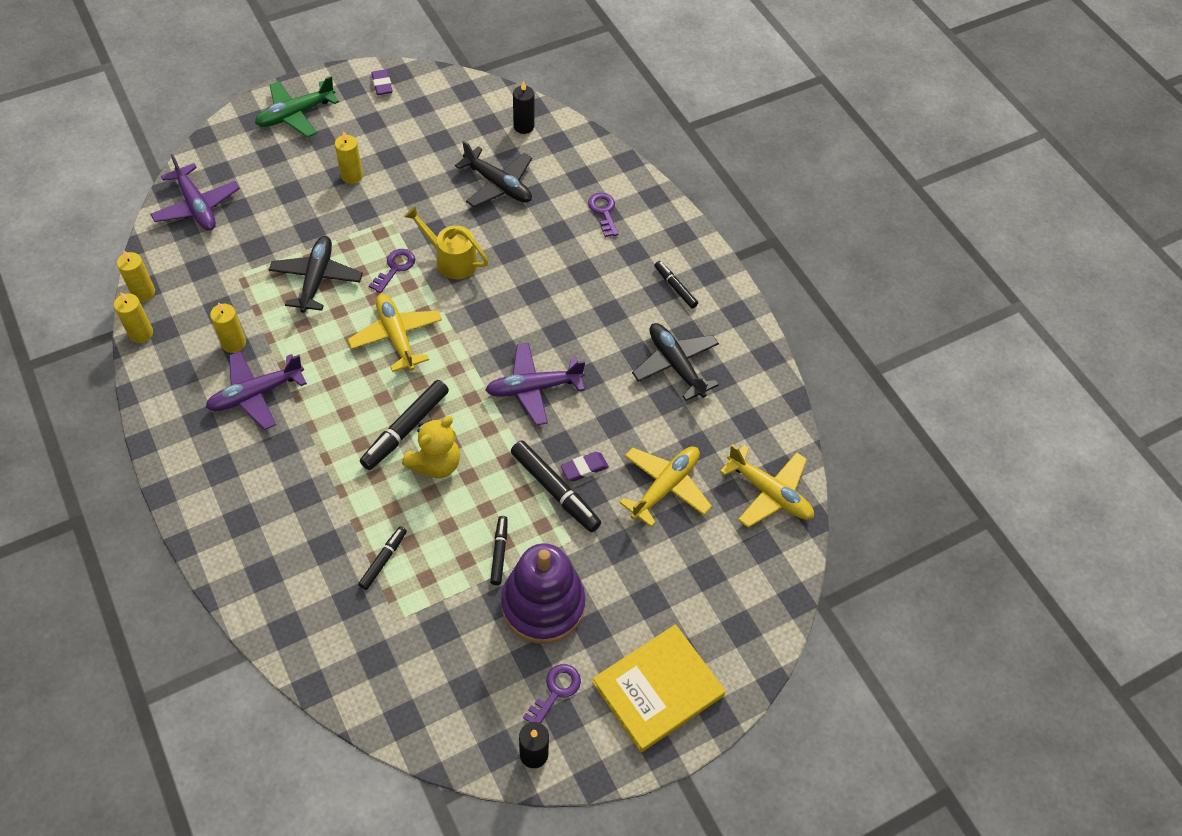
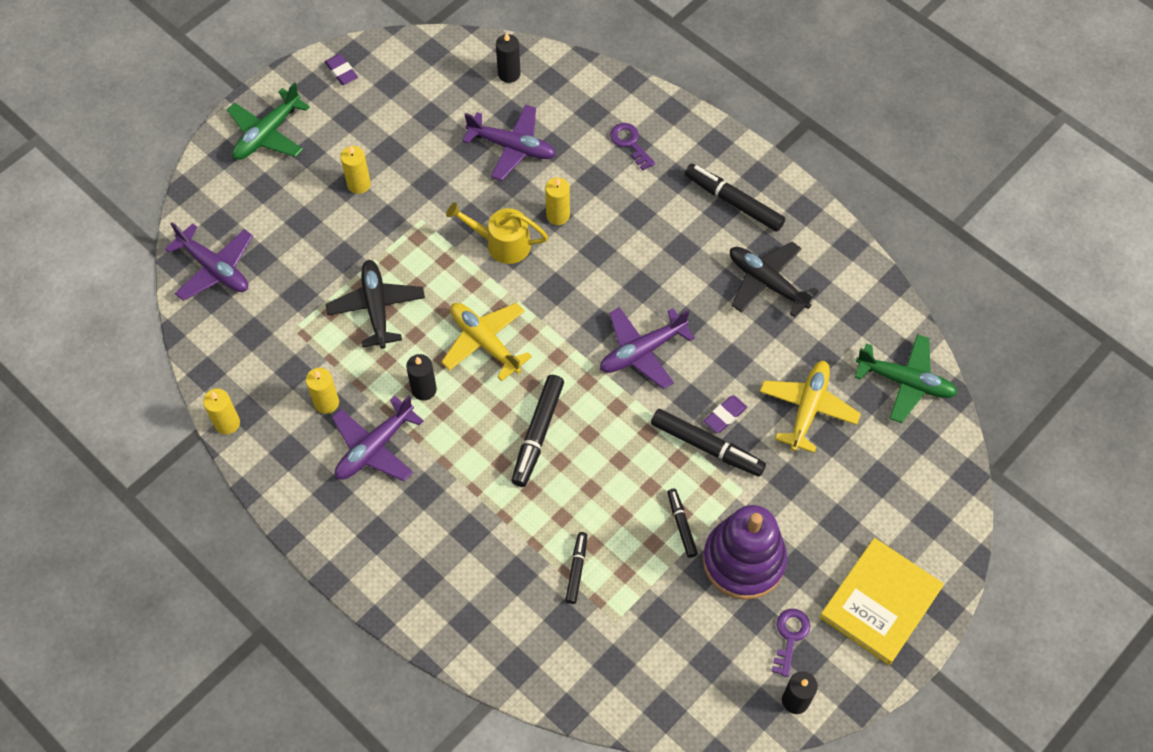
camera: 15 degrees left, 5 degrees up
yellow candle [117,250,155,302] -> yellow candle moved to [545,177,570,225]
purple key [369,249,415,293] -> none
yellow teddy bear [402,416,460,478] -> none
black plane [455,141,532,207] -> purple plane [463,104,556,181]
black marker [654,261,698,308] -> black marker [685,163,785,232], size x1.72
yellow plane [720,444,814,528] -> green plane [855,334,958,423]
none -> black candle [406,354,437,401]

